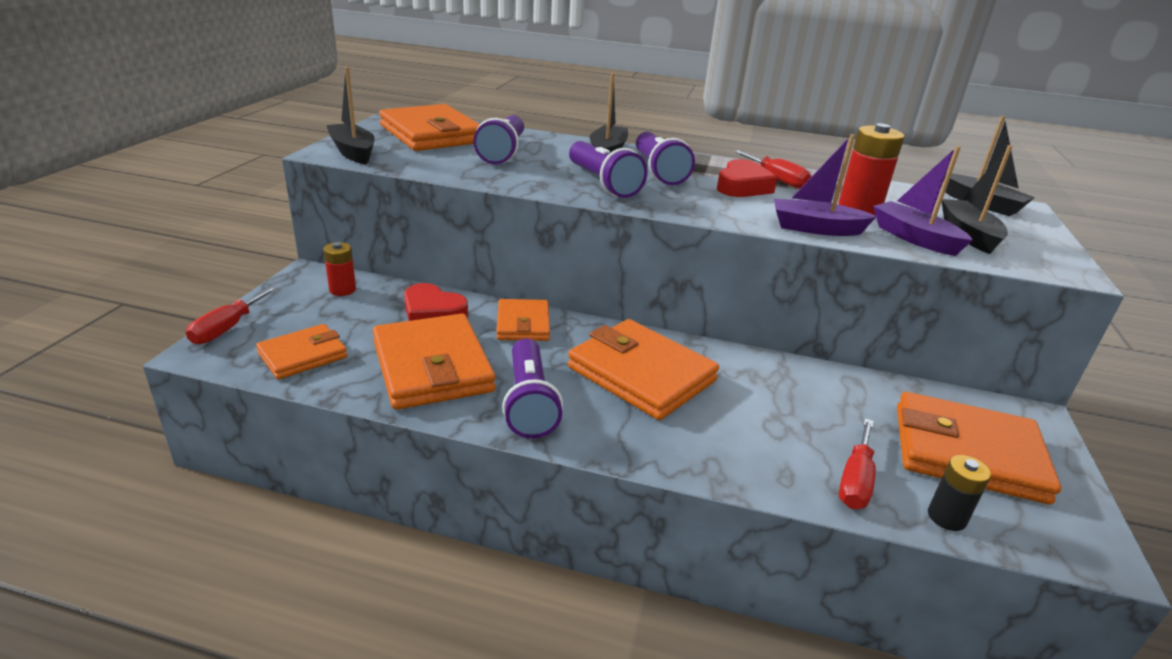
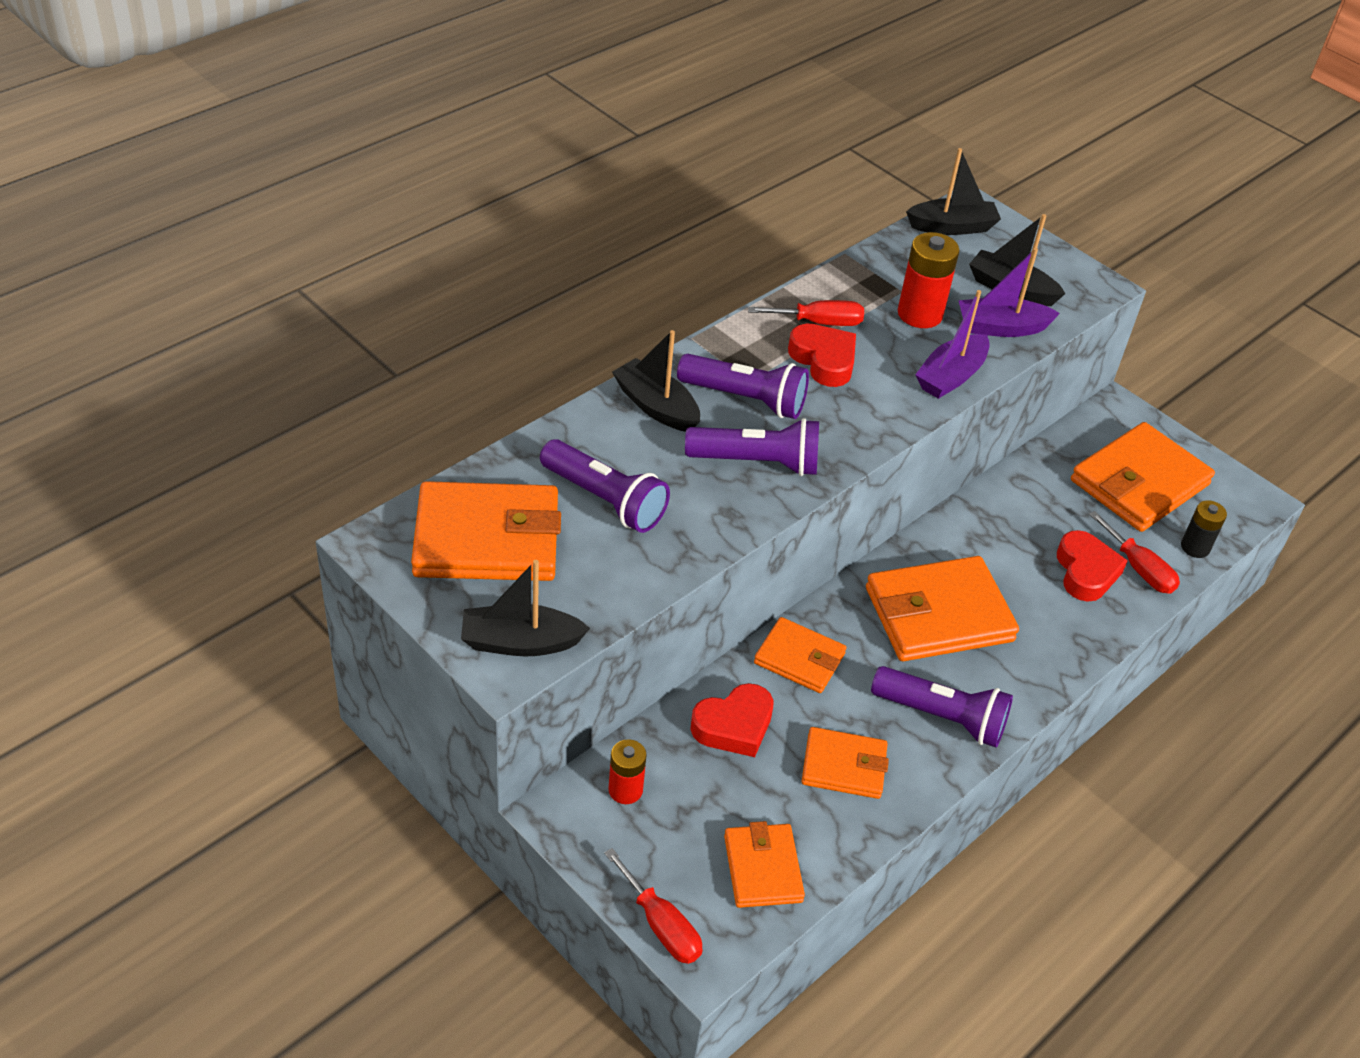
camera: 60 degrees left, 15 degrees up
orange wallet [373,314,496,410] -> orange wallet [802,727,889,799], size x0.58
none -> red heart [1057,530,1128,602]

